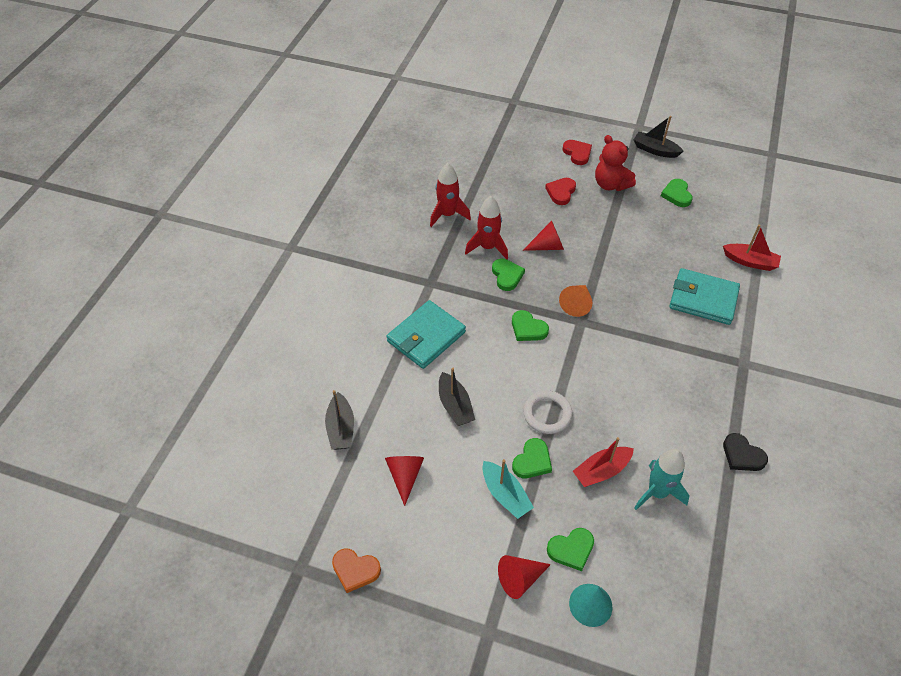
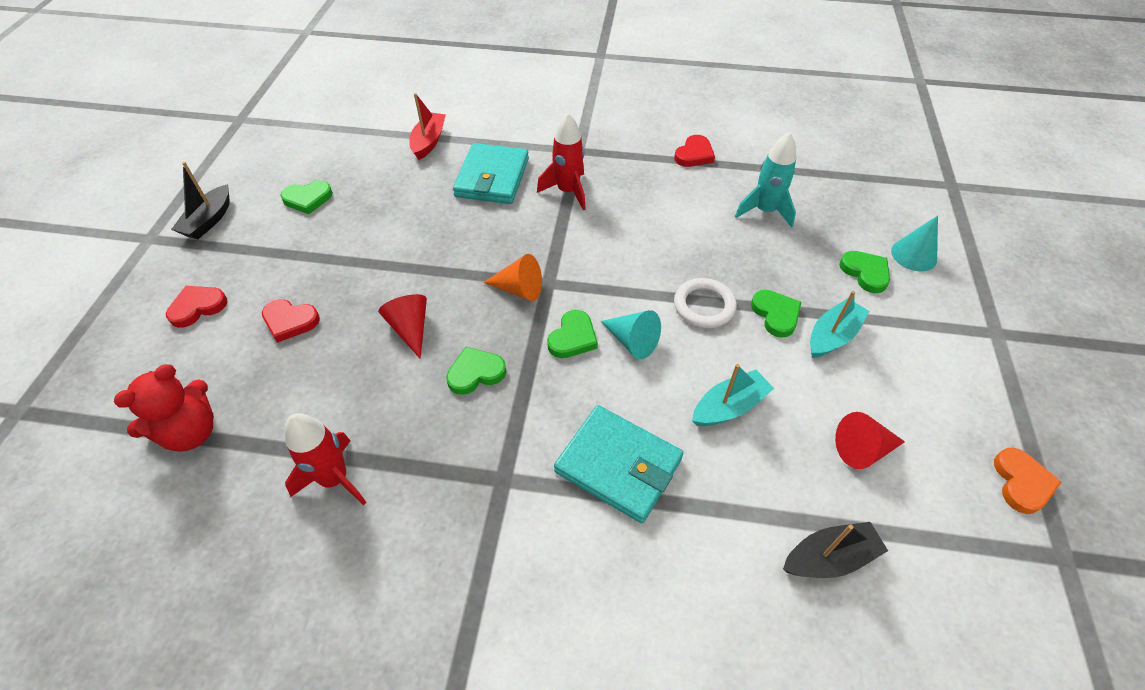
camera: 100 degrees left, 0 degrees up
black boat [439,368,475,426] -> turquoise boat [692,364,774,426]
red rocket [465,196,508,259] -> red rocket moved to [537,112,586,210]
red cone [498,555,551,599] -> none
green heart [512,438,552,478] -> green heart turned 45 degrees clockwise [751,290,801,338]
red boat [573,437,634,487] -> none
red teddy bear [595,135,636,191] -> red teddy bear moved to [114,364,214,452]
black heart [723,433,768,471] -> red heart [674,135,715,167]
none -> turquoise cone [601,310,661,359]

